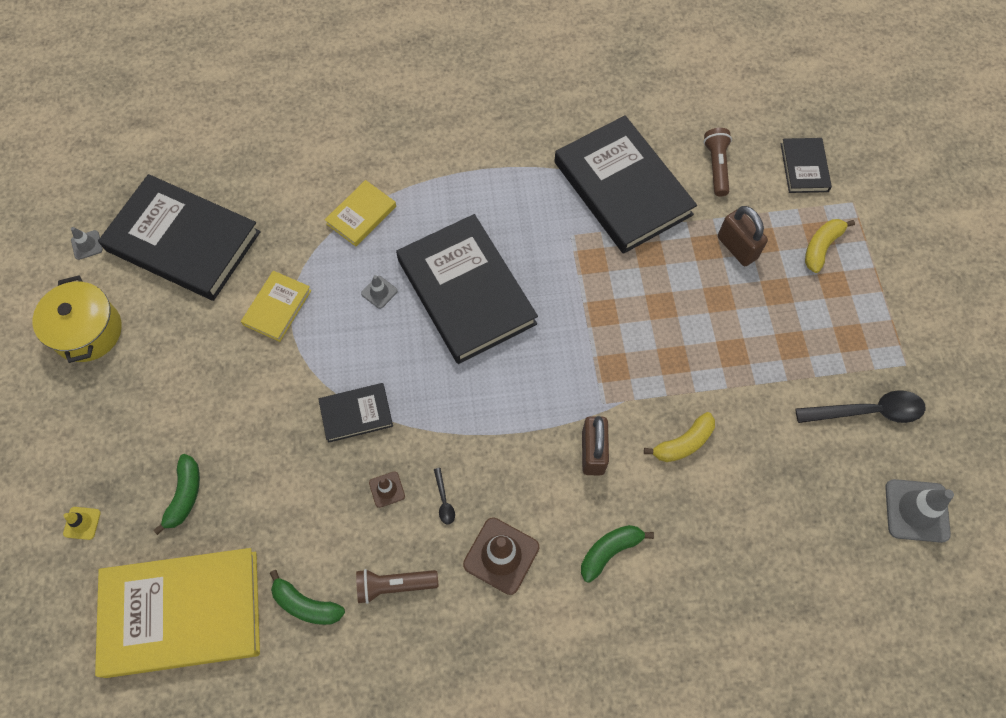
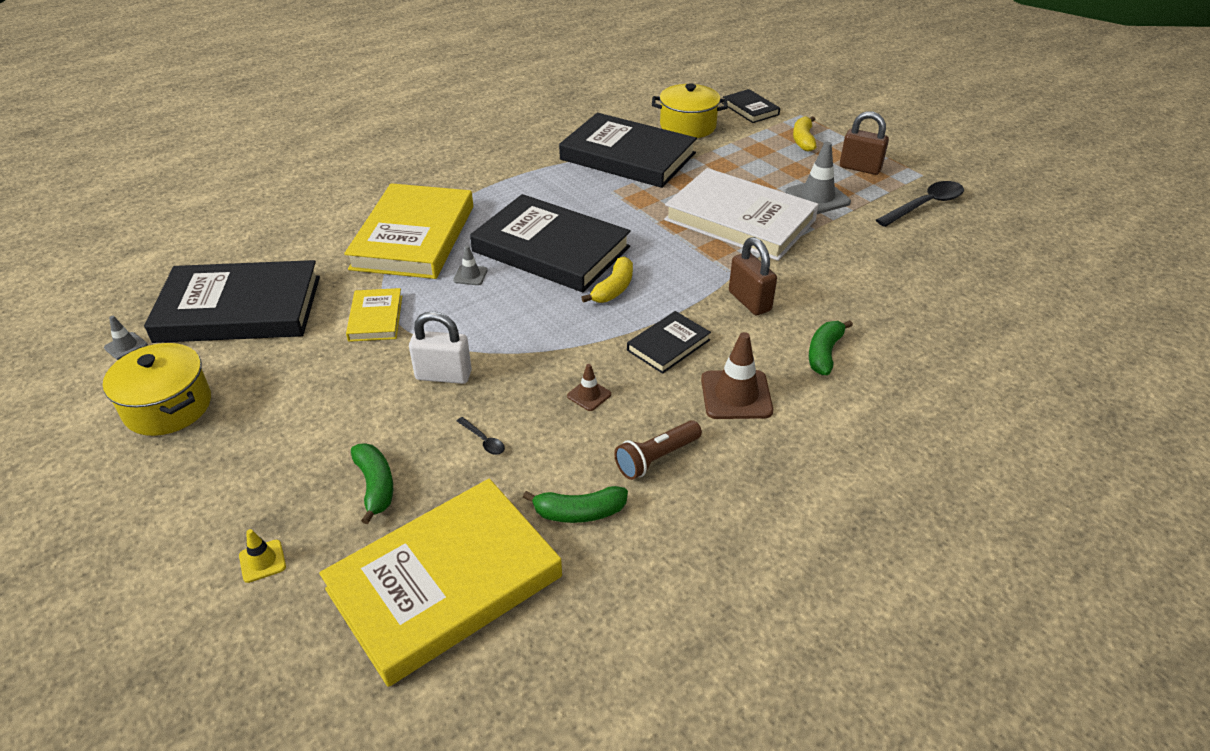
camera: 30 degrees left, 25 degrees down
black book [318,383,393,443] -> black book moved to [627,311,711,374]
yellow book [325,180,396,247] -> yellow book [344,183,473,279], size x2.10
black spoon [434,468,455,524] -> black spoon moved to [457,417,505,455]
yellow banana [644,412,715,462] -> yellow banana moved to [581,256,633,303]
brown flashlight [703,128,732,196] -> yellow pot [652,83,728,138]
brown padlock [718,206,768,266] -> brown padlock moved to [840,111,889,175]
grey traffic cone [885,479,954,543] -> grey traffic cone moved to [785,142,851,214]
none -> white padlock [409,311,472,384]
none -> white book [664,168,819,261]

